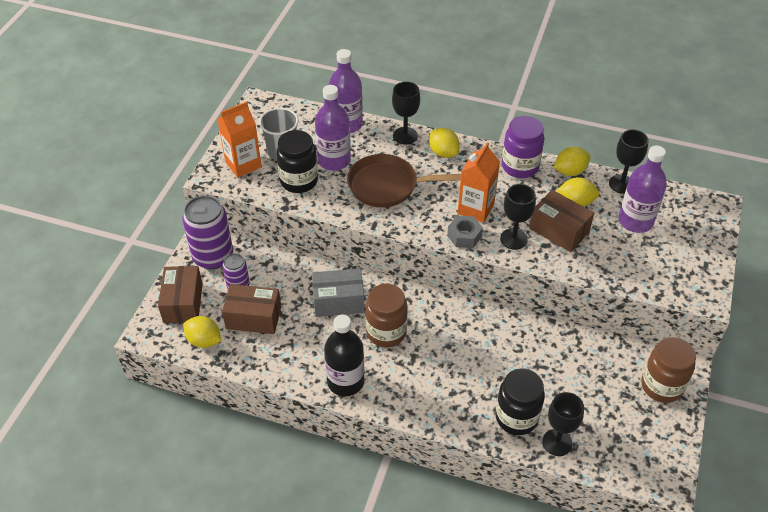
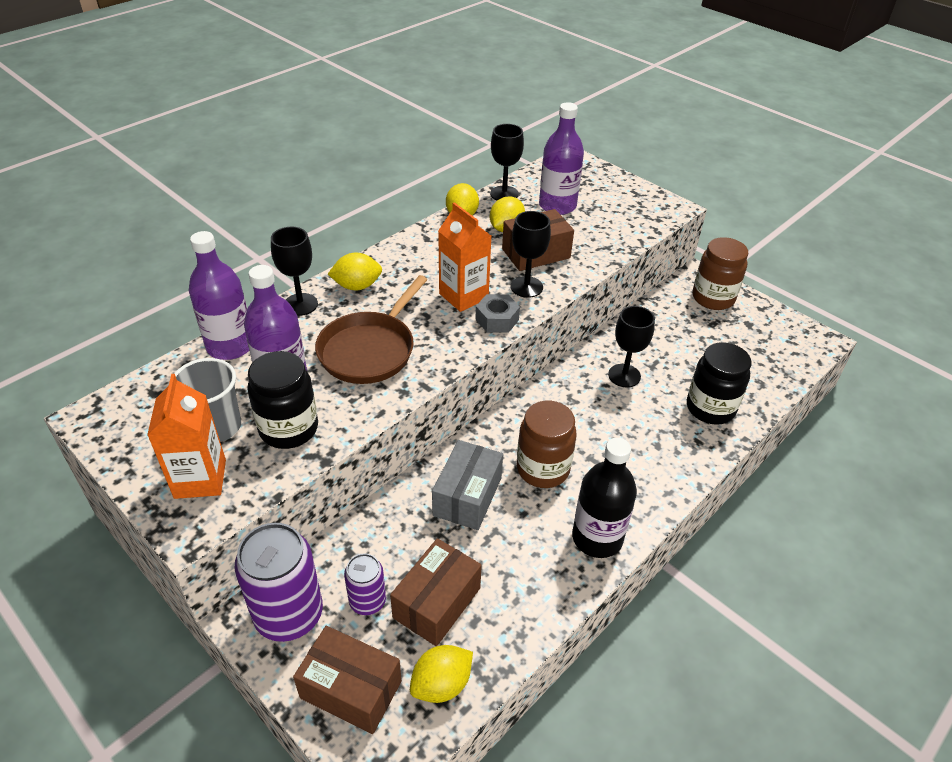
camera: 65 degrees left, 5 degrees down
purple jar [502,116,544,178] -> none
black goblet [542,392,584,456] -> black goblet moved to [608,306,655,387]

